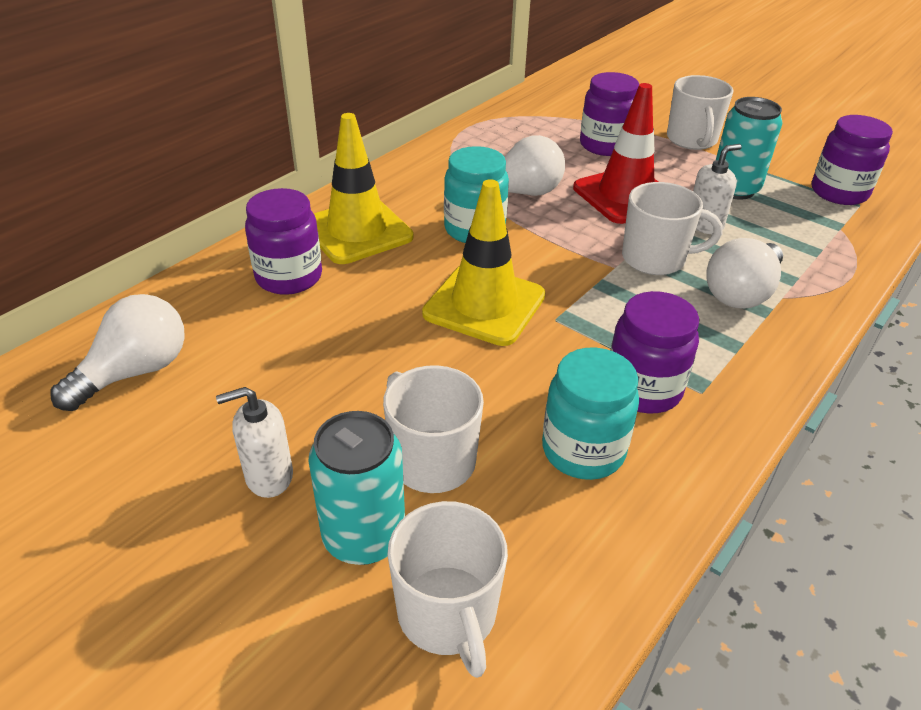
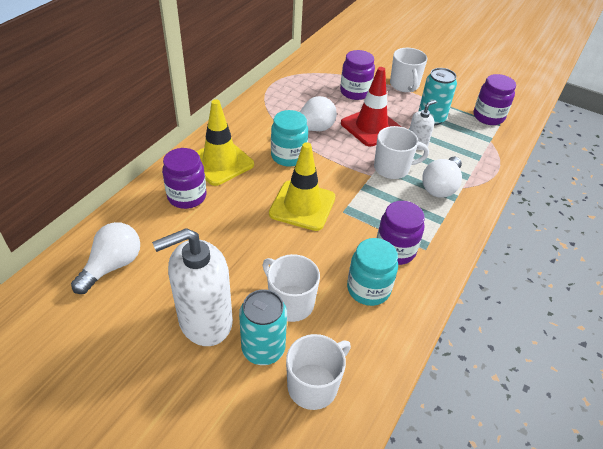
camera: 10 degrees left, 5 degrees up
white soap dispenser [216,387,293,498] -> white soap dispenser [152,228,233,346], size x2.03
white mug [387,501,508,678] -> white mug turned 105 degrees counterclockwise [286,334,351,410]

